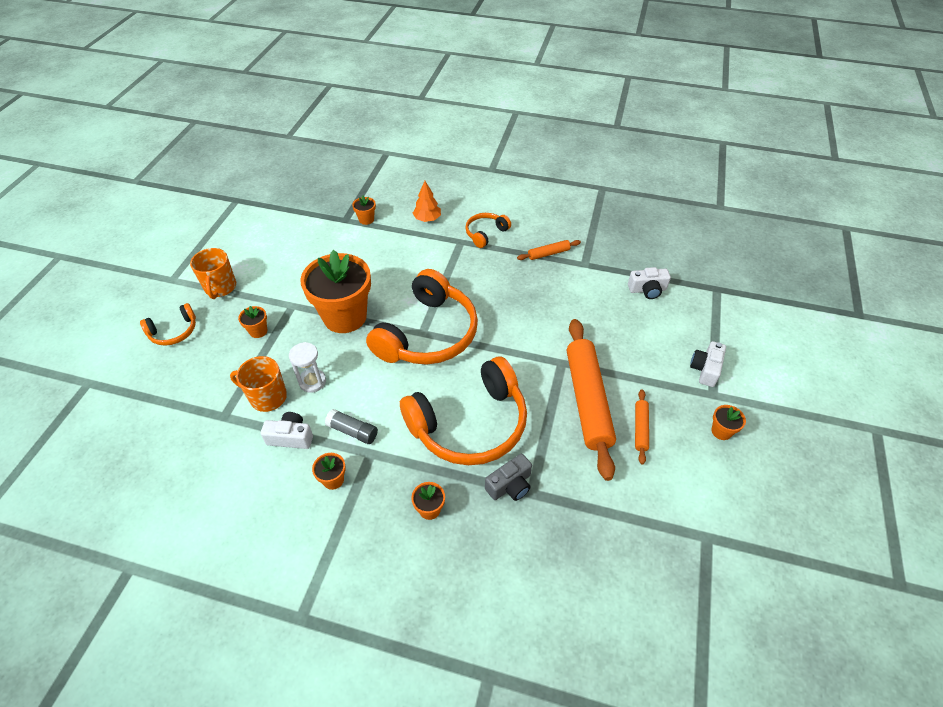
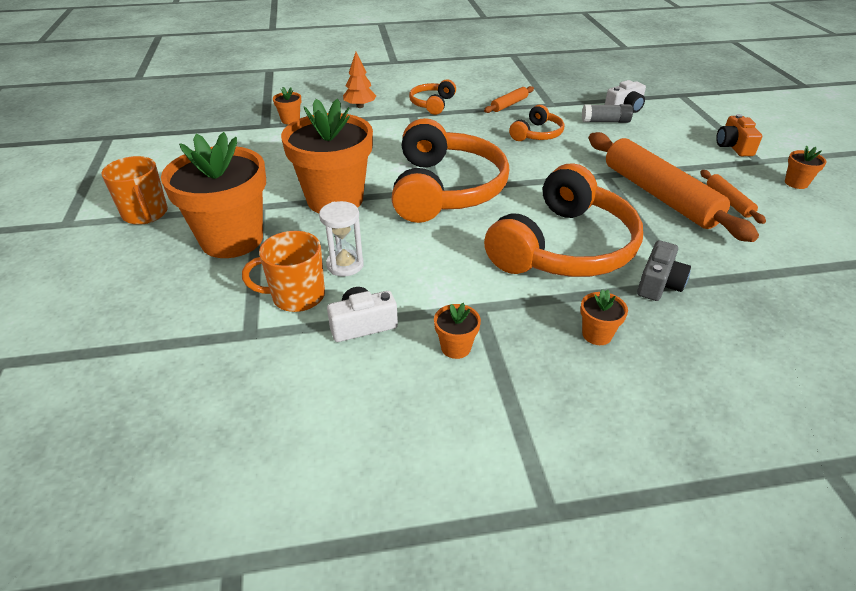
camera: 25 degrees left, 10 degrees down
orange headphones [140,303,196,346] -> orange headphones moved to [509,105,564,141]
orange flower pot [238,306,267,338] -> orange flower pot [161,132,266,258], size x2.49
grey glue stick [325,409,378,444] -> grey glue stick moved to [582,104,633,123]
white camera [690,341,726,387] -> orange camera [716,114,762,156]

